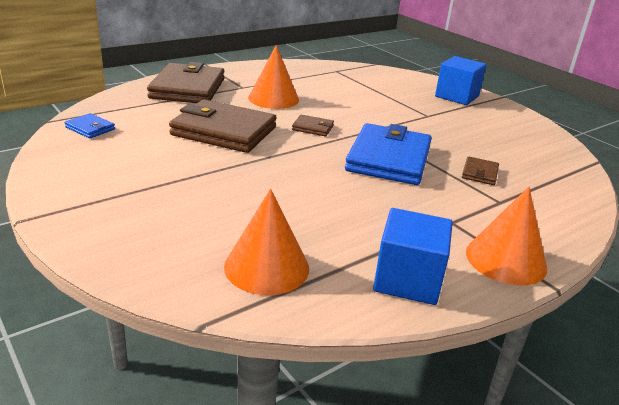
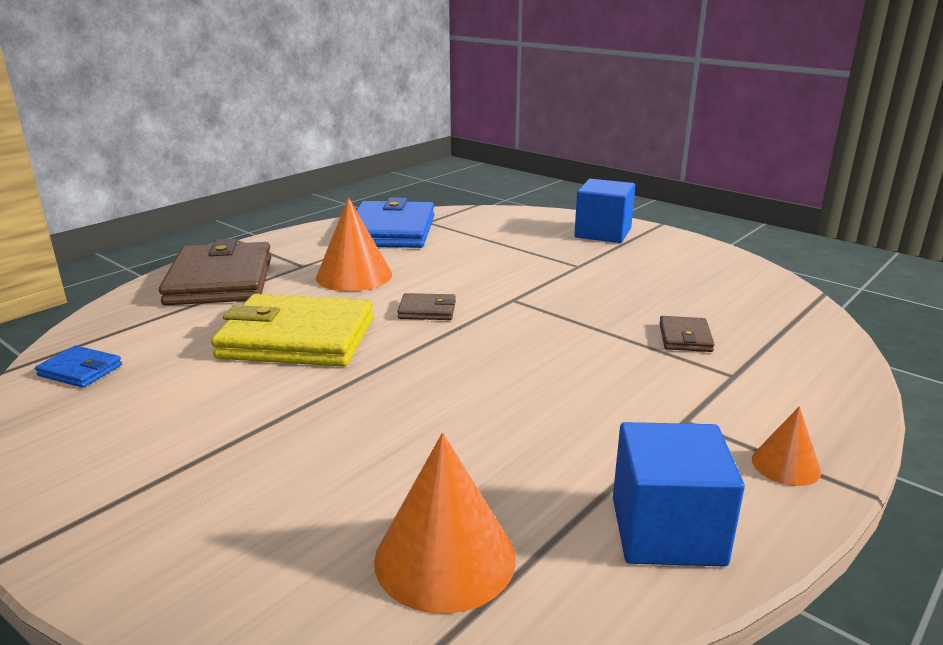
camera: 10 degrees left, 5 degrees down
brown wallet [169,99,277,153] -> yellow wallet [211,294,374,367]
blue wallet [345,123,432,185] -> blue wallet moved to [356,198,434,248]
orange cone [466,187,547,286] -> orange cone [752,406,821,486], size x0.55

